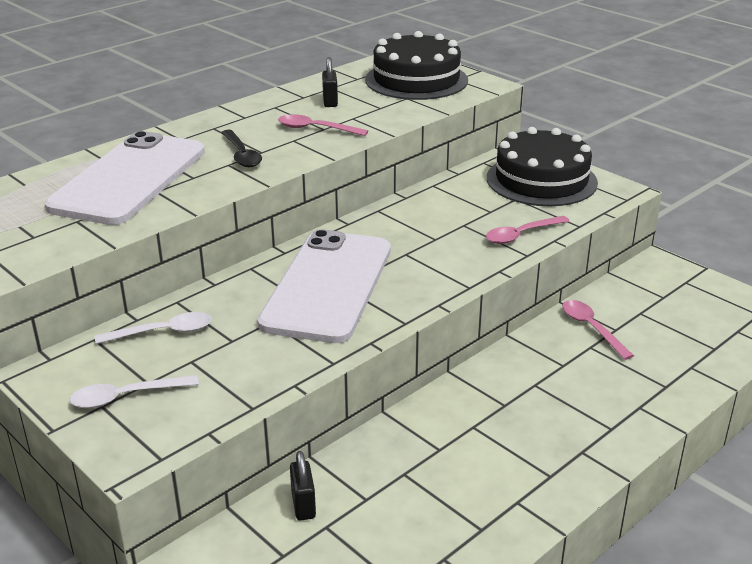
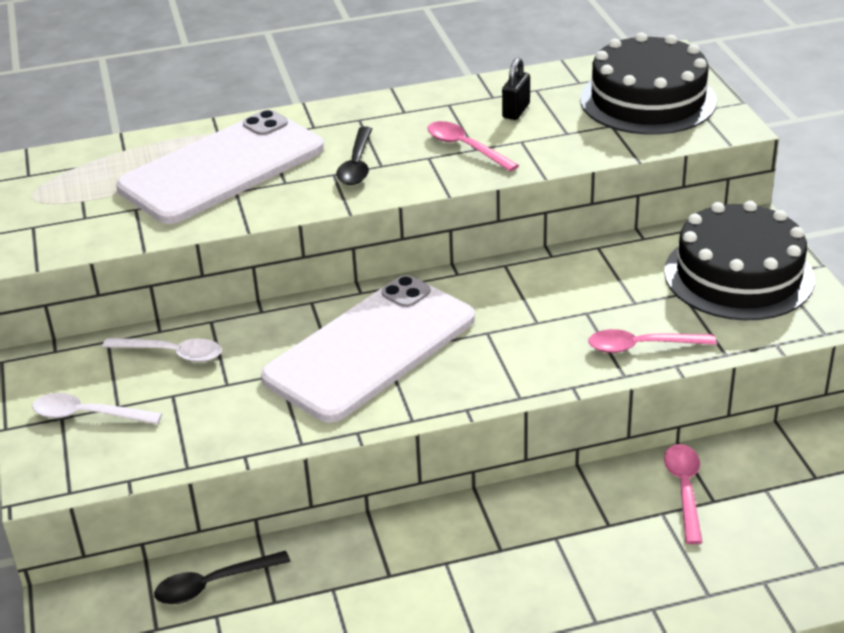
camera: 30 degrees right, 5 degrees up
black padlock [290,451,316,521] -> black spoon [154,551,291,604]

